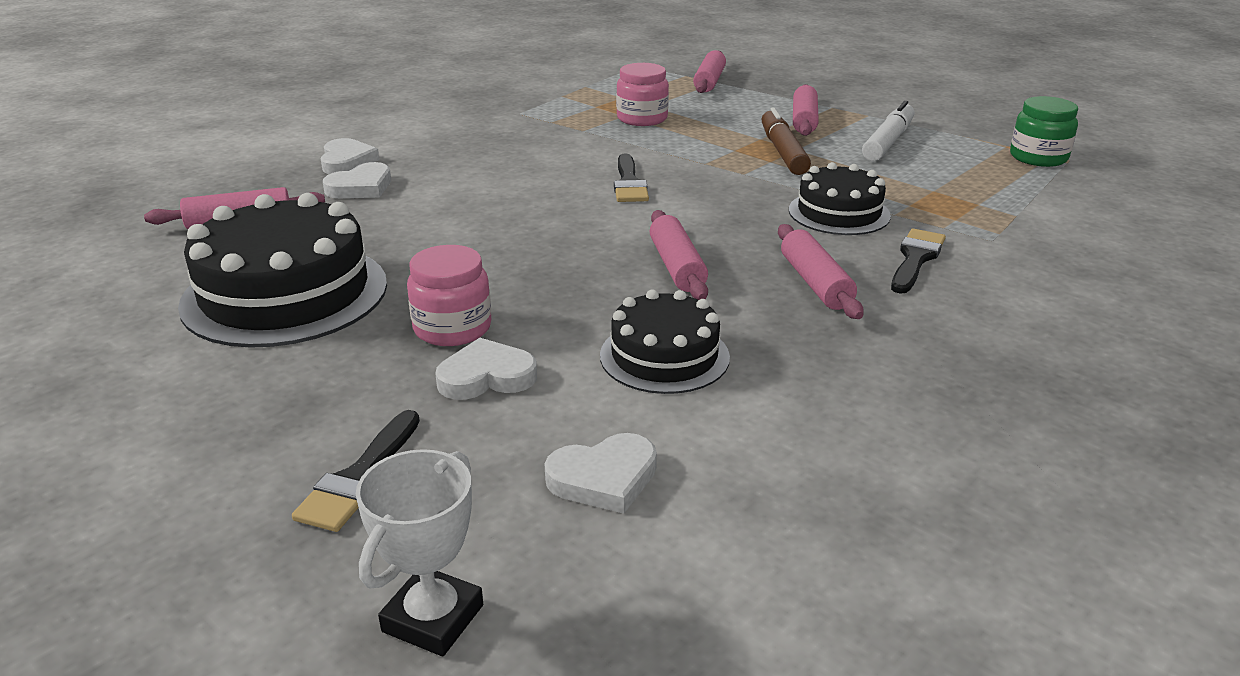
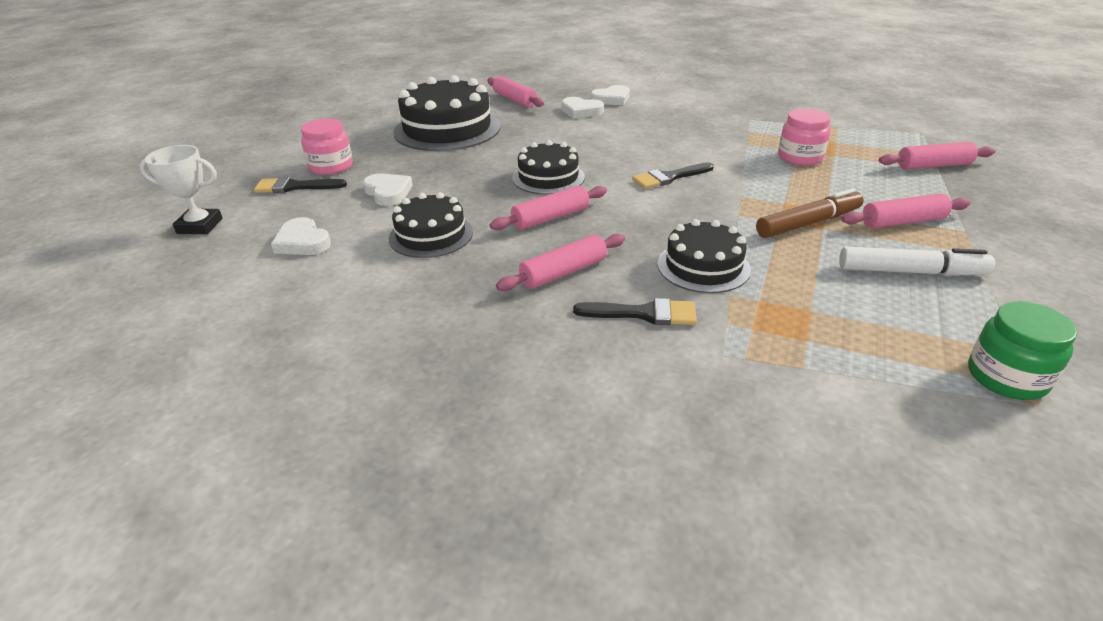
camera: 70 degrees right, 5 degrees up
pink jar [407,245,491,346] -> pink jar moved to [301,118,353,175]
none -> black cake [512,140,585,195]

